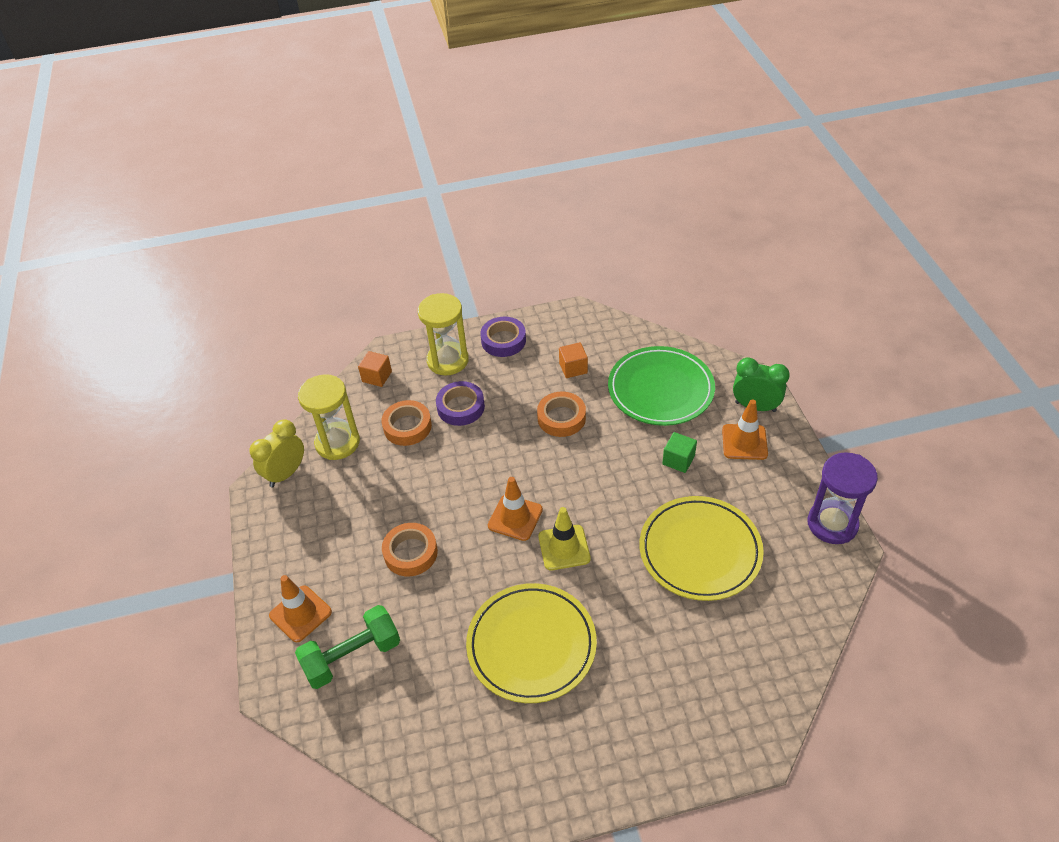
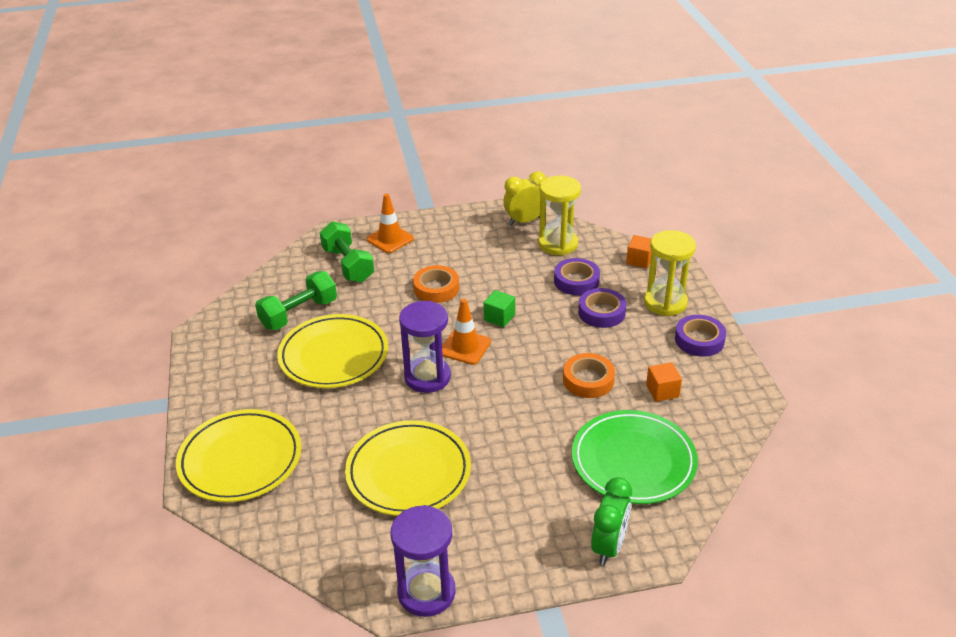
camera: 90 degrees right, 10 degrees down
yellow clock [249,419,304,487] -> yellow clock turned 60 degrees counterclockwise [503,171,547,225]
orange tape [382,400,432,446] -> purple tape [554,258,600,295]
yellow traffic cone [538,507,591,571] -> purple hourglass [399,301,451,393]
green cube [662,432,697,473] -> green cube moved to [483,290,515,327]
orange traffic cone [722,399,768,460] -> none
none -> yellow plate [176,409,301,502]
none -> green dumbbell [255,271,337,330]

